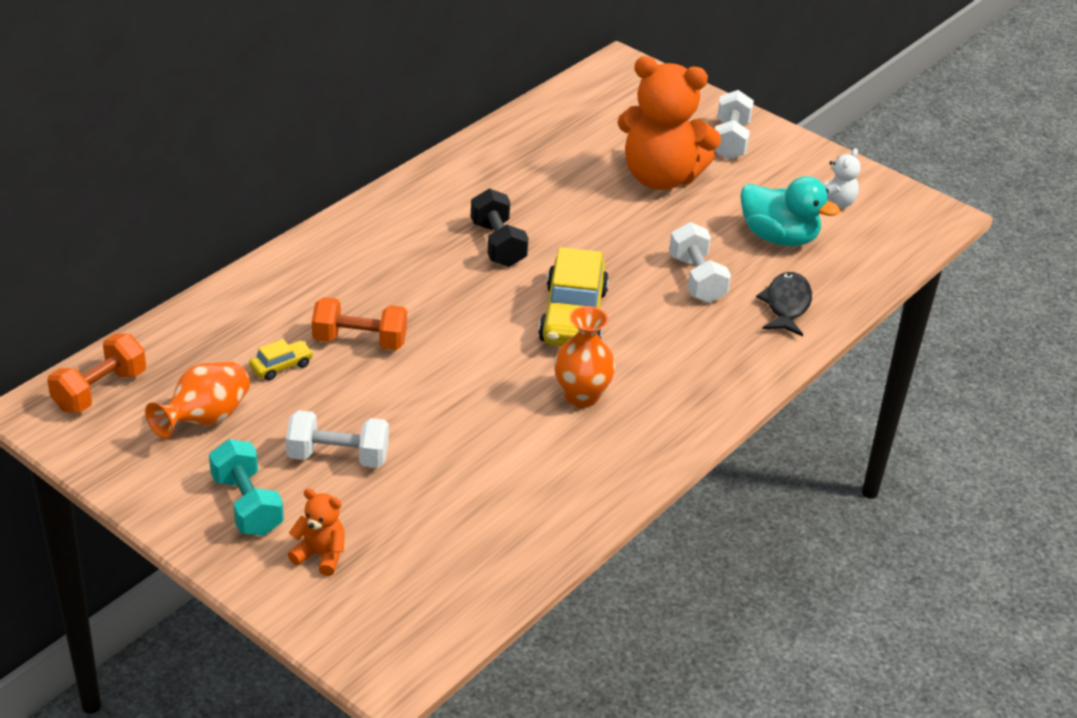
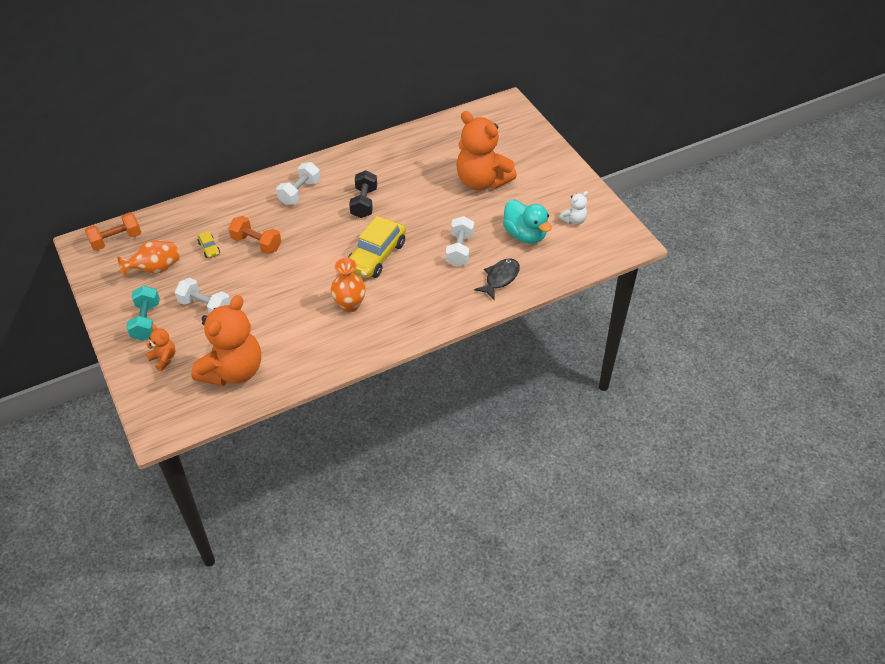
camera: 25 degrees right, 10 degrees up
yellow car [249,339,313,380] -> yellow car turned 75 degrees clockwise [197,231,220,258]
white dumbbell [714,90,754,160] -> white dumbbell moved to [276,162,321,205]
none -> orange teddy bear [191,295,261,386]

